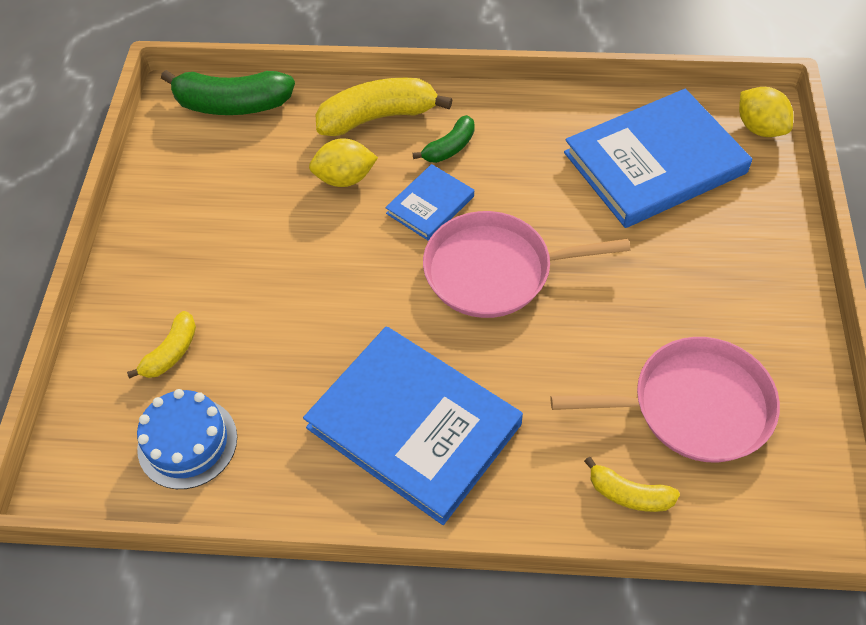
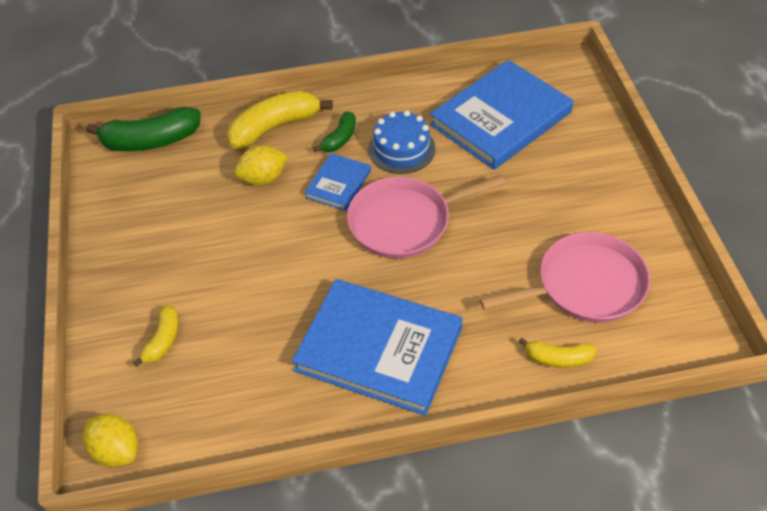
camera: 15 degrees left, 5 degrees down
blue cake [137,389,237,489] -> blue cake moved to [368,110,436,174]
yellow lemon [739,87,793,137] -> yellow lemon moved to [83,414,138,467]

